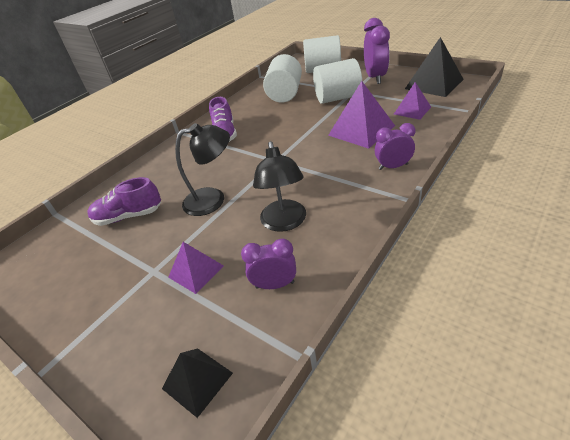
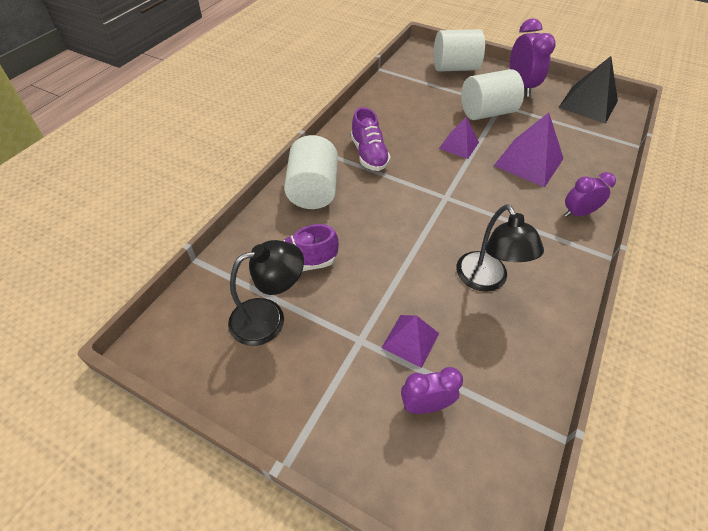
camera: 15 degrees left, 10 degrees up
black pyramid [162,348,233,418] -> none
black lamp [175,123,230,216] -> black lamp moved to [228,240,304,346]
purple clock [241,238,296,289] -> purple clock moved to [401,367,463,414]
white cylinder [263,54,302,103] -> white cylinder moved to [284,135,338,209]
purple pyramid [394,82,431,120] -> purple pyramid moved to [439,117,479,159]

